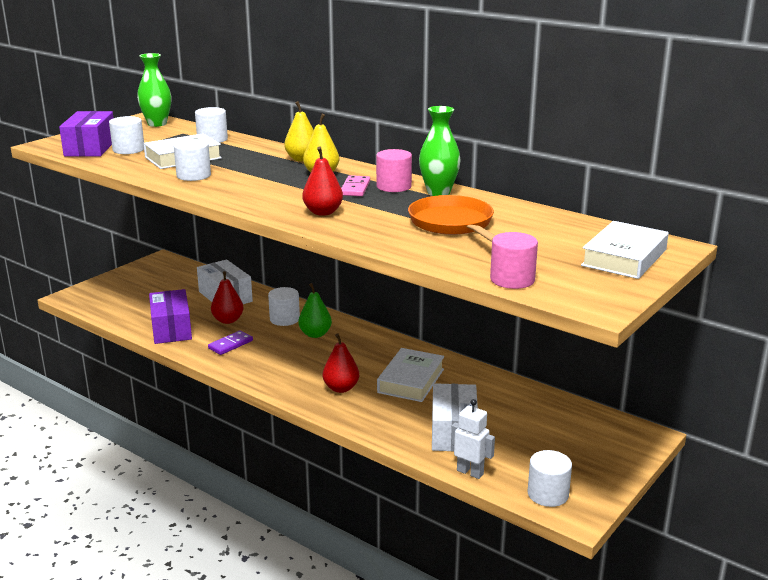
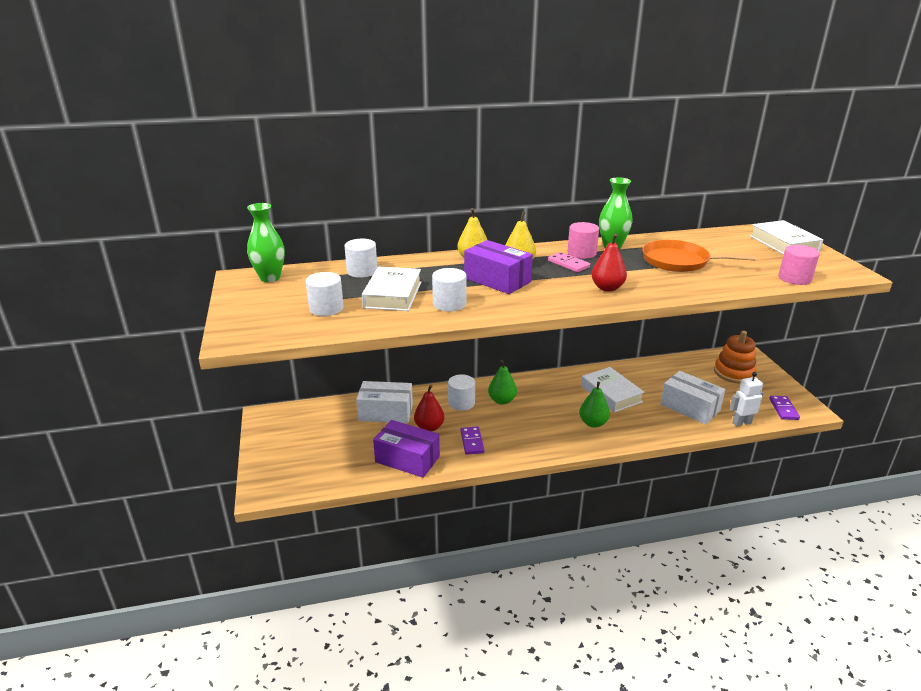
camera: 50 degrees left, 5 degrees up
purple box [59,111,113,157] -> purple box moved to [464,240,533,294]
red pear [323,333,359,393] -> green pear [579,382,610,428]
white cylinder [528,450,572,507] -> purple domino [769,396,800,420]
none -> orange stacking toy [714,331,757,384]

